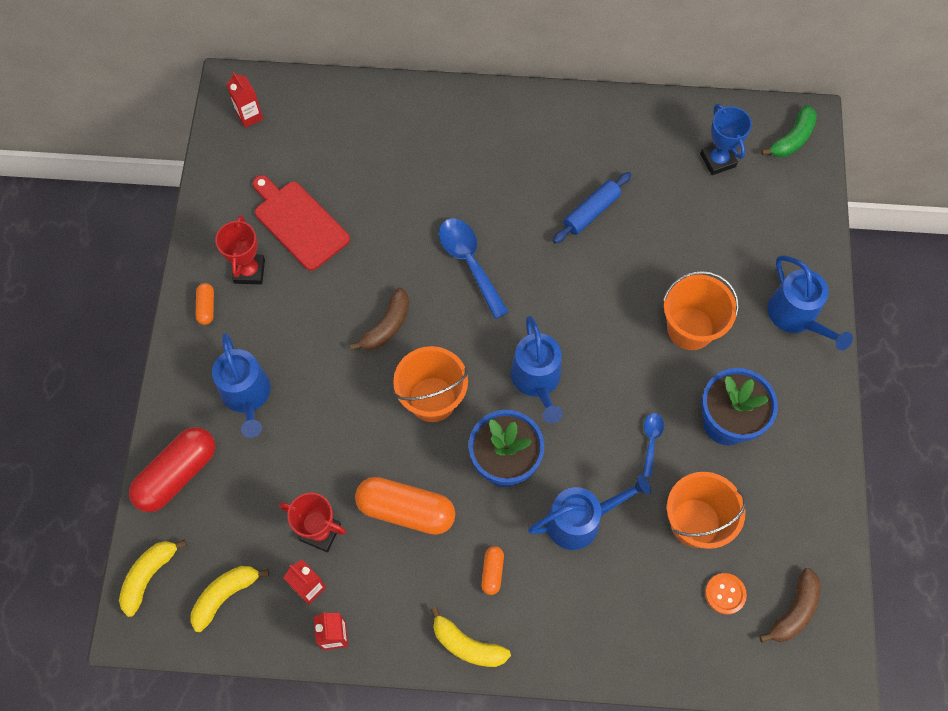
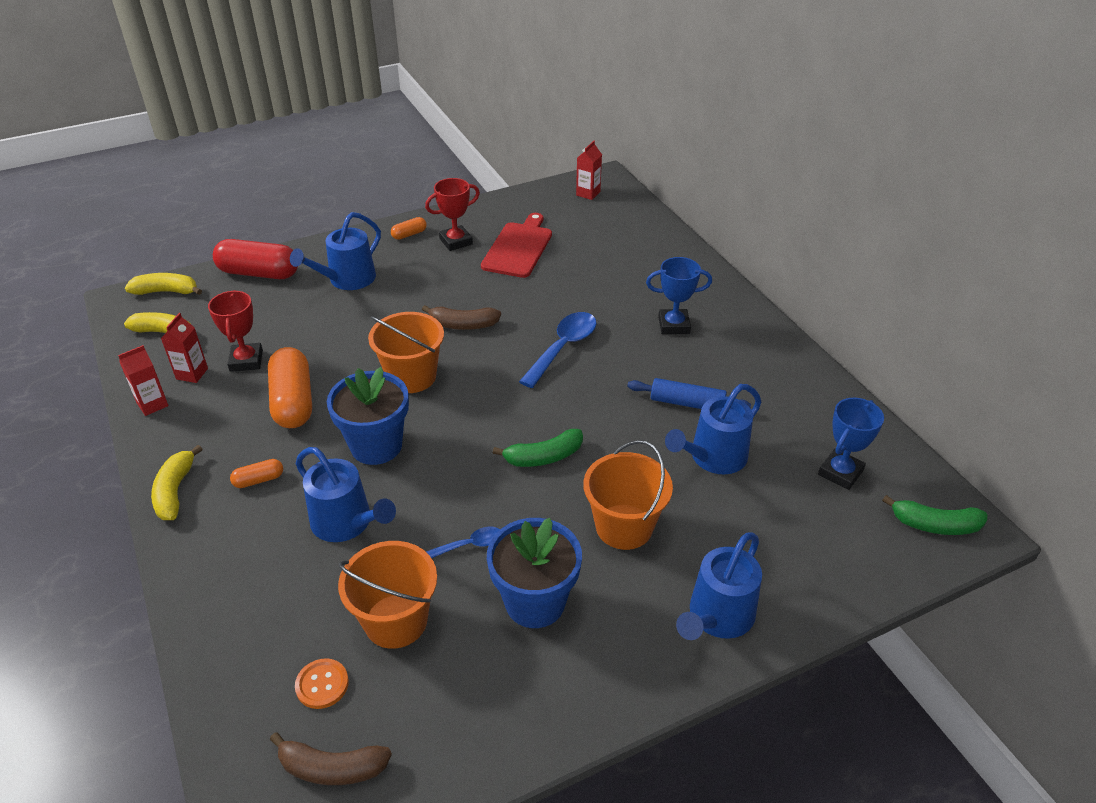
camera: 60 degrees right, 25 degrees down
blue watering can [511,316,563,423] -> blue watering can moved to [665,384,761,475]
none -> green banana [493,429,583,467]
none -> blue trophy [646,257,712,334]

